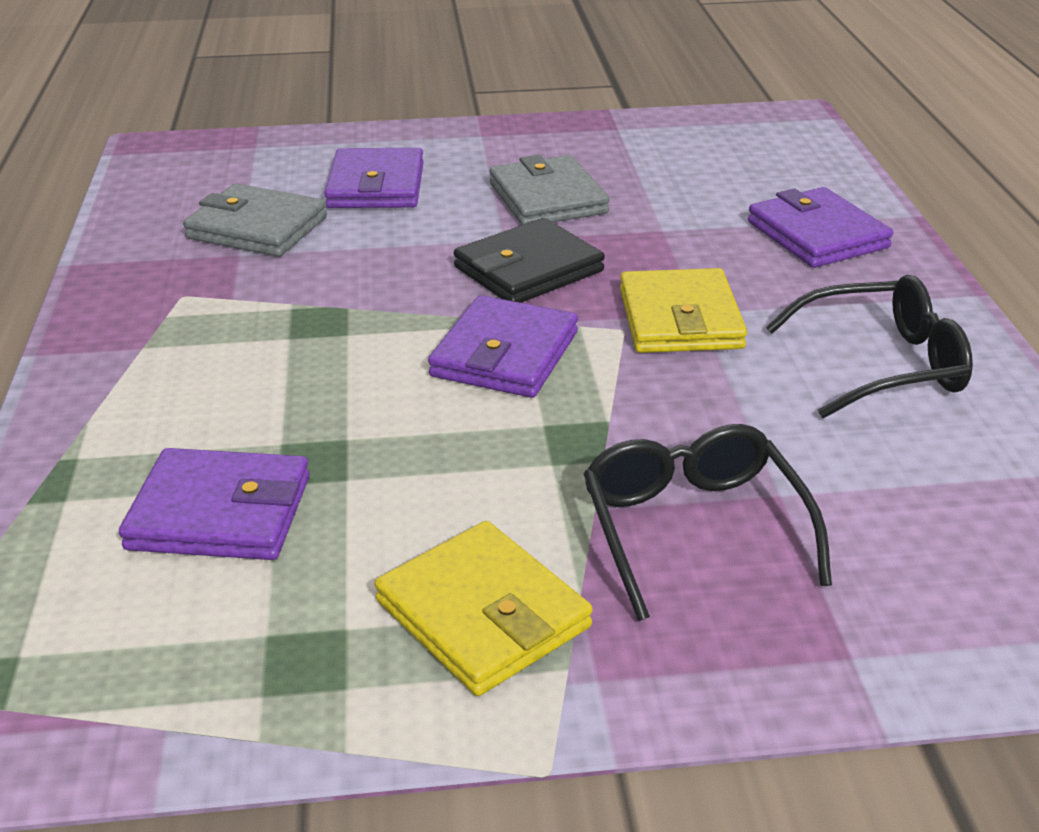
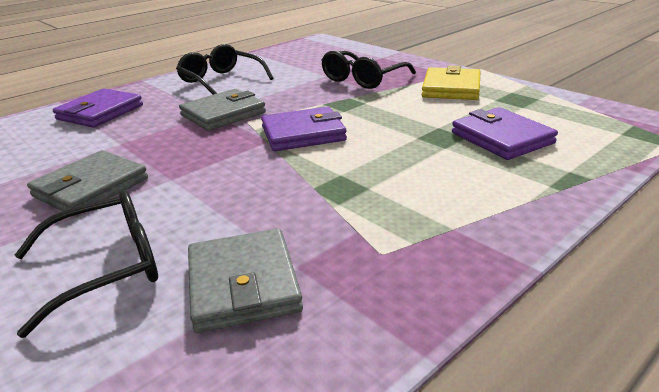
camera: 125 degrees left, 5 degrees down
purple wallet [324,148,424,208] -> black glasses [15,190,158,338]
black wallet [454,218,605,303] -> none
yellow wallet [620,268,747,353] -> grey wallet [179,89,266,131]

